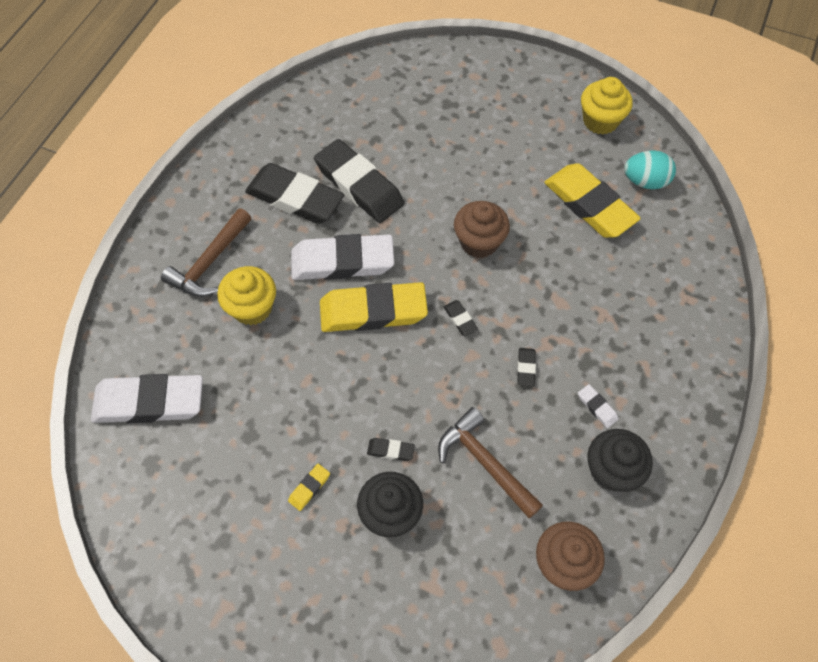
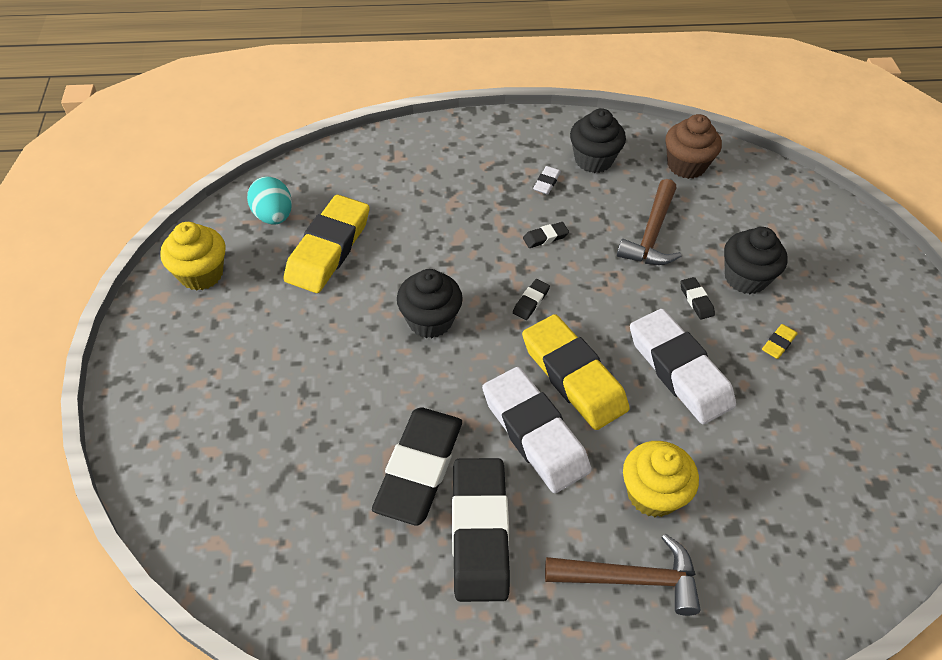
camera: 120 degrees left, 10 degrees down
white eraser [91,374,203,423] -> white eraser moved to [630,309,736,424]
yellow eraser [288,464,330,511] -> yellow eraser turned 60 degrees counterclockwise [762,324,798,359]
brown cupcake [454,201,510,258] -> black cupcake [397,269,463,338]

